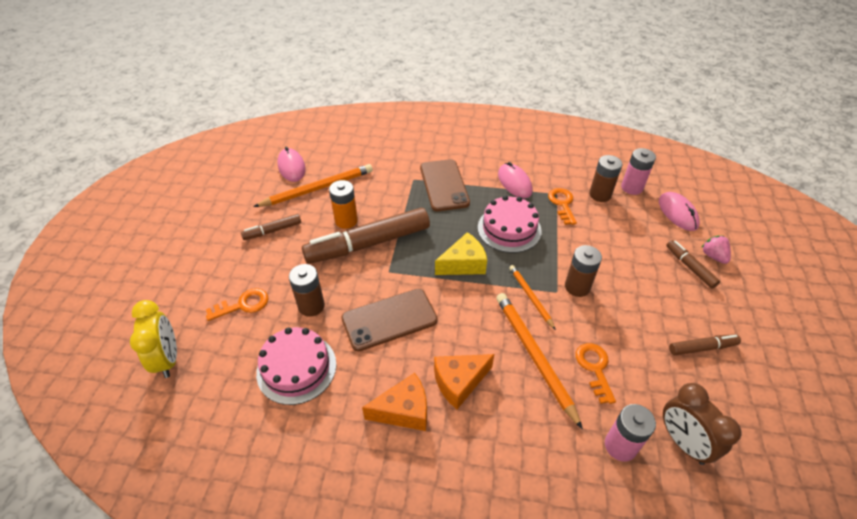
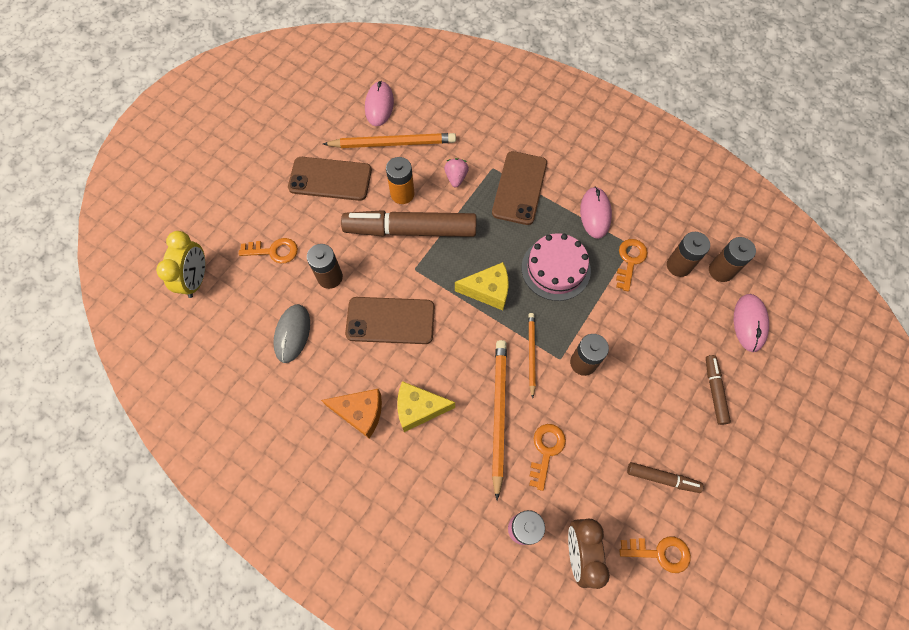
camera: 25 degrees right, 20 degrees up
brown marker [241,214,301,240] -> brown phone [288,157,372,201]
pink cake [256,327,336,405] -> grey mouse [273,304,310,363]
orange cheese [434,354,494,409] -> yellow cheese [397,381,455,432]
pink battery [621,148,656,195] -> brown battery [709,237,756,282]
pink strawberry [701,236,731,264] -> pink strawberry moved to [444,158,469,187]
none -> orange key [620,536,691,573]

